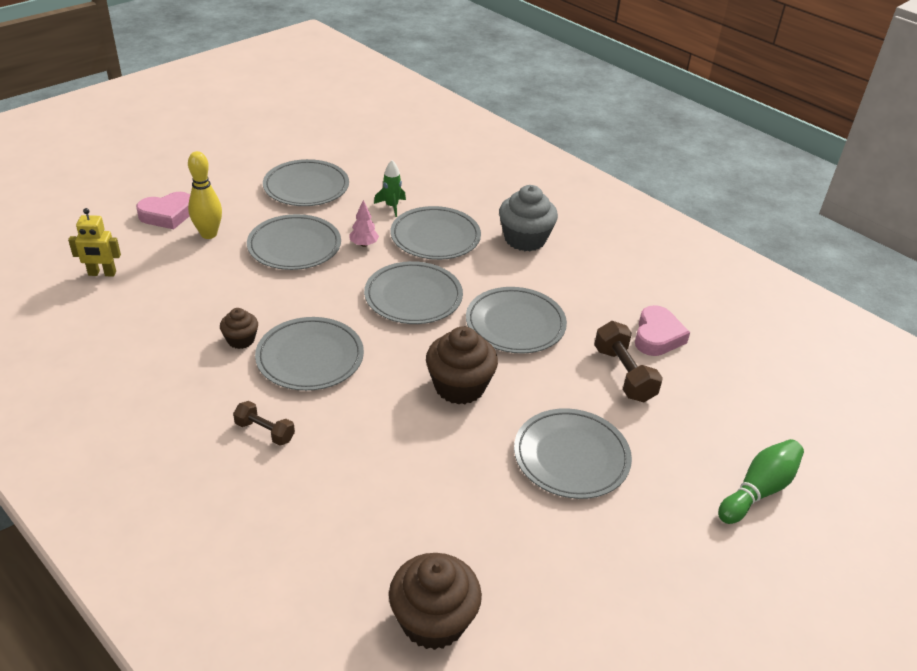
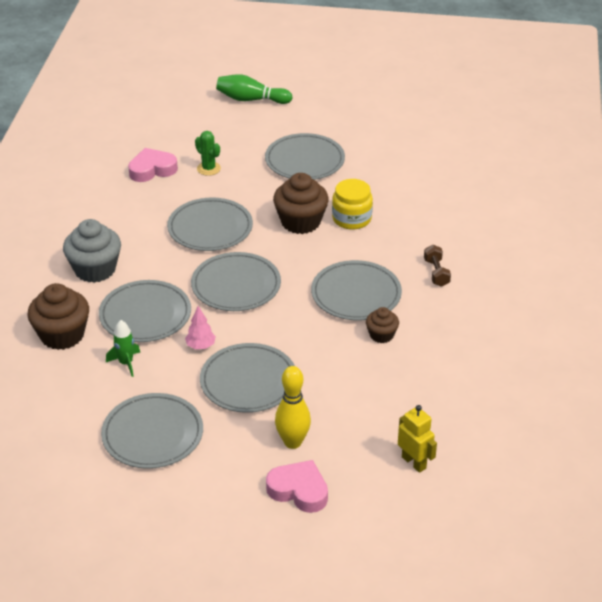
camera: 125 degrees left, 0 degrees up
brown cupcake [389,553,482,650] -> brown cupcake moved to [28,283,89,350]
brown dumbbell [594,321,663,402] -> green cactus [195,131,221,176]
none -> yellow jar [332,179,373,230]

